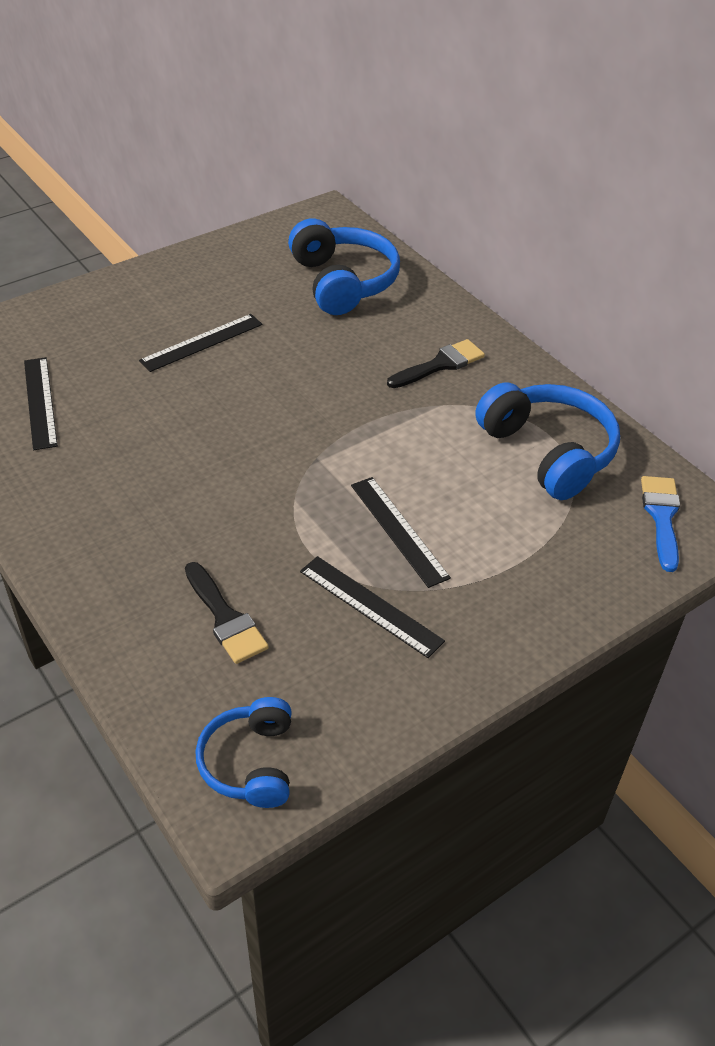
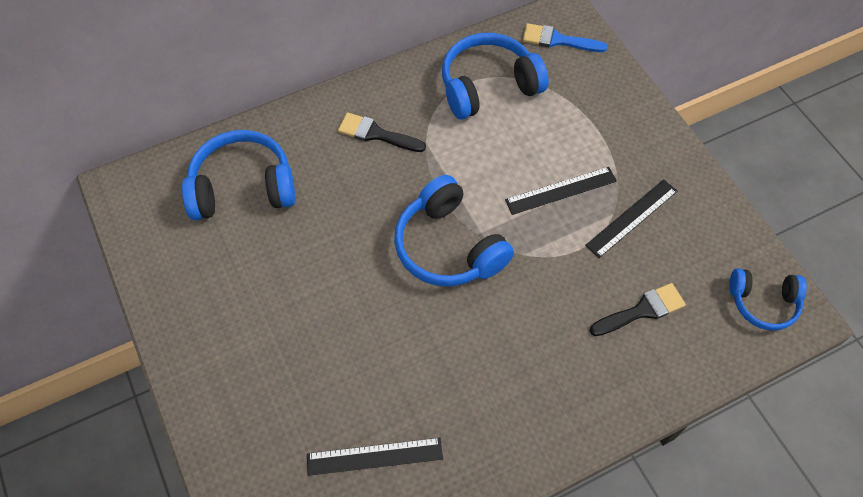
camera: 80 degrees left, 15 degrees up
black ruler [139,314,263,372] -> none
black brush [387,339,485,388] -> black brush turned 45 degrees counterclockwise [338,112,426,152]
none -> blue headphones [394,175,514,287]

